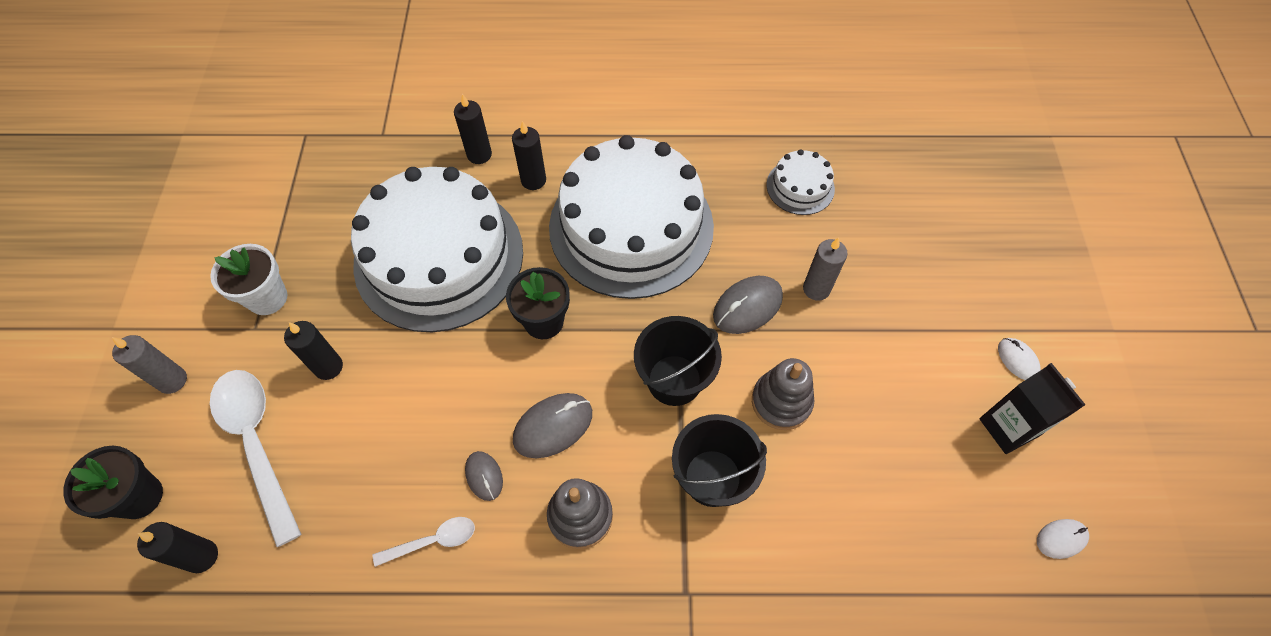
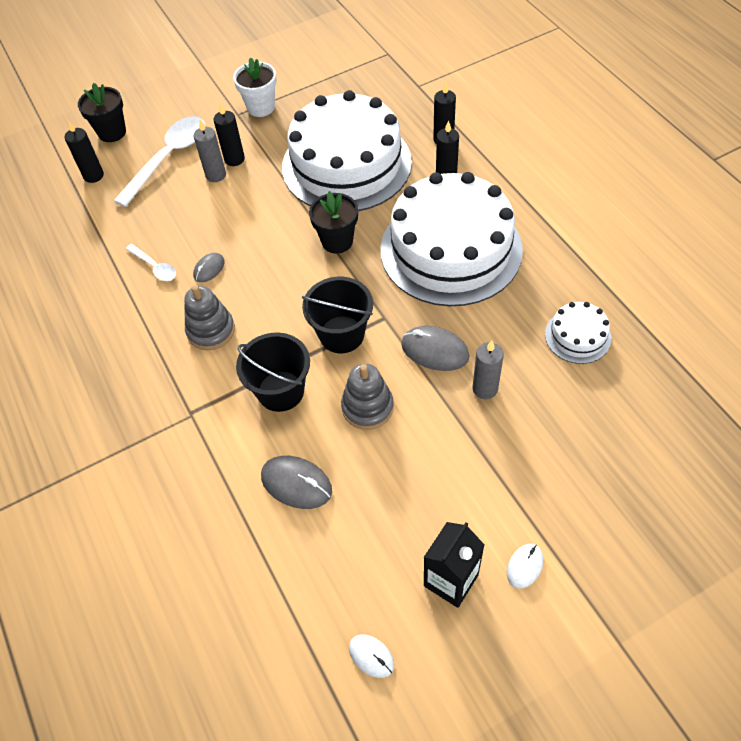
camera: 65 degrees right, 5 degrees down
grey candle [112,335,187,394] -> grey candle moved to [194,120,226,182]
grey mouse [513,393,592,458] -> grey mouse moved to [261,456,332,509]

